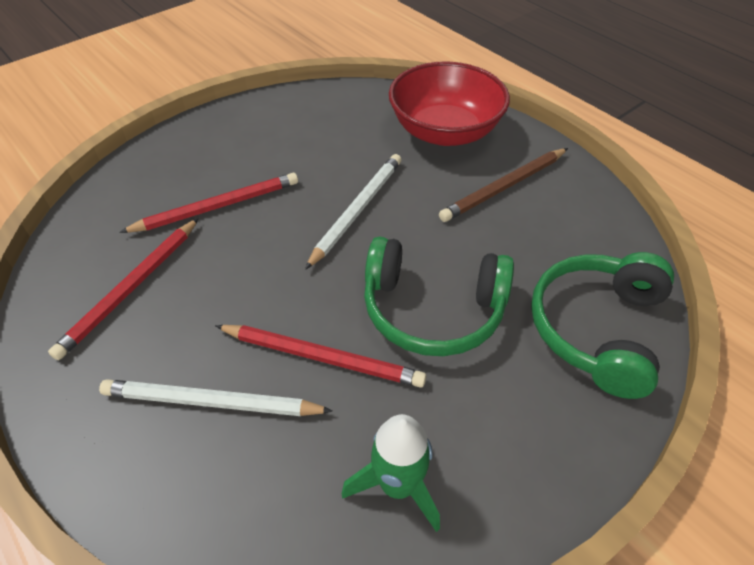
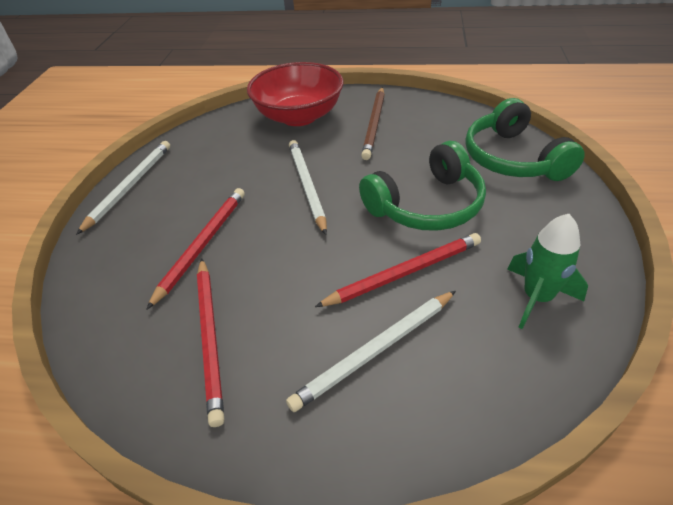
camera: 40 degrees left, 5 degrees down
none -> white pencil [76,141,170,235]

